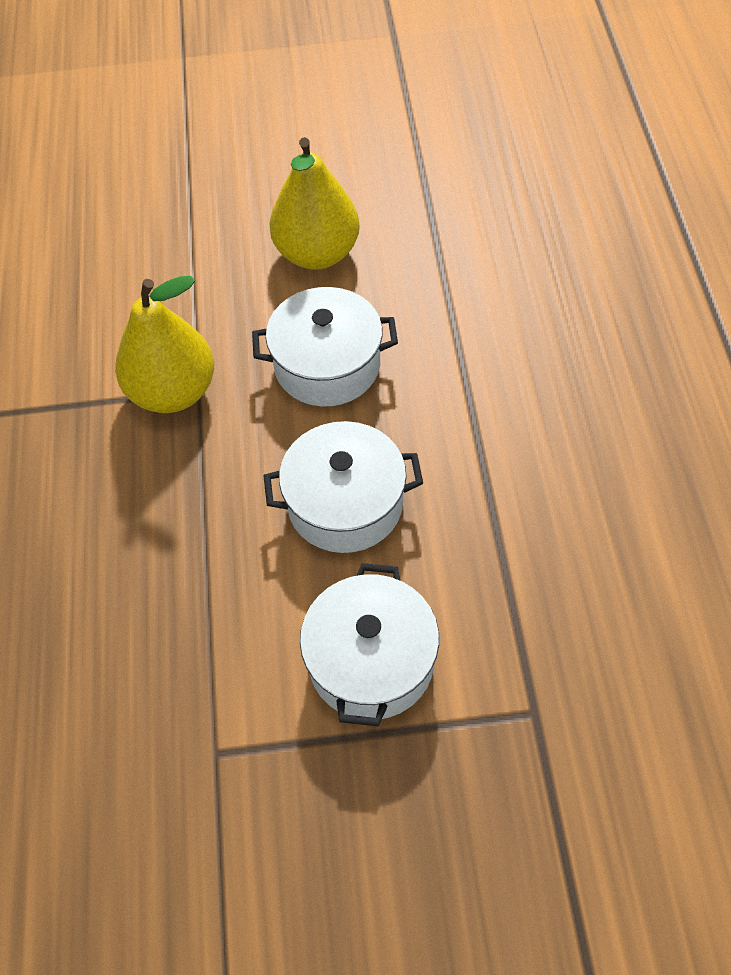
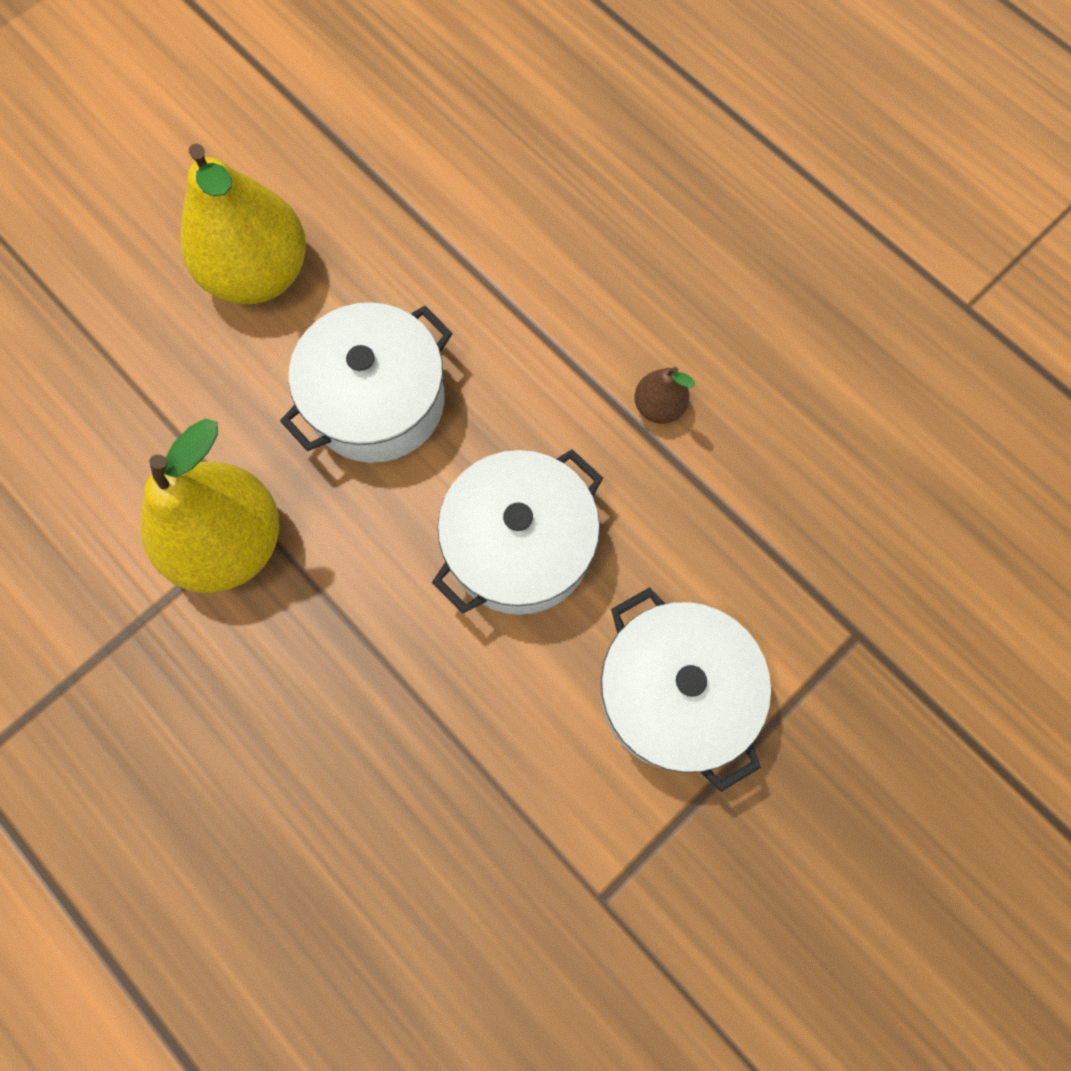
camera: 40 degrees left, 15 degrees up
none -> brown pear [634,367,695,424]

